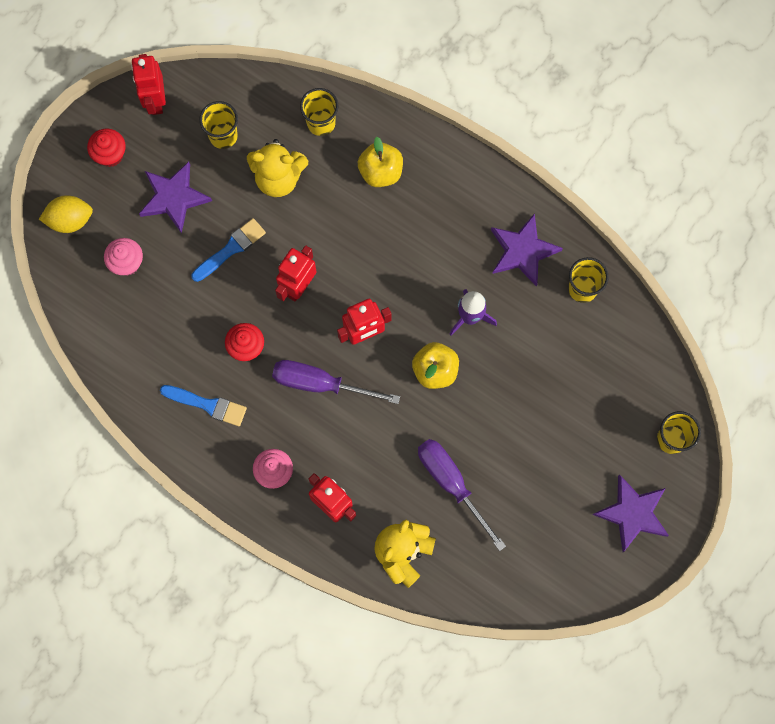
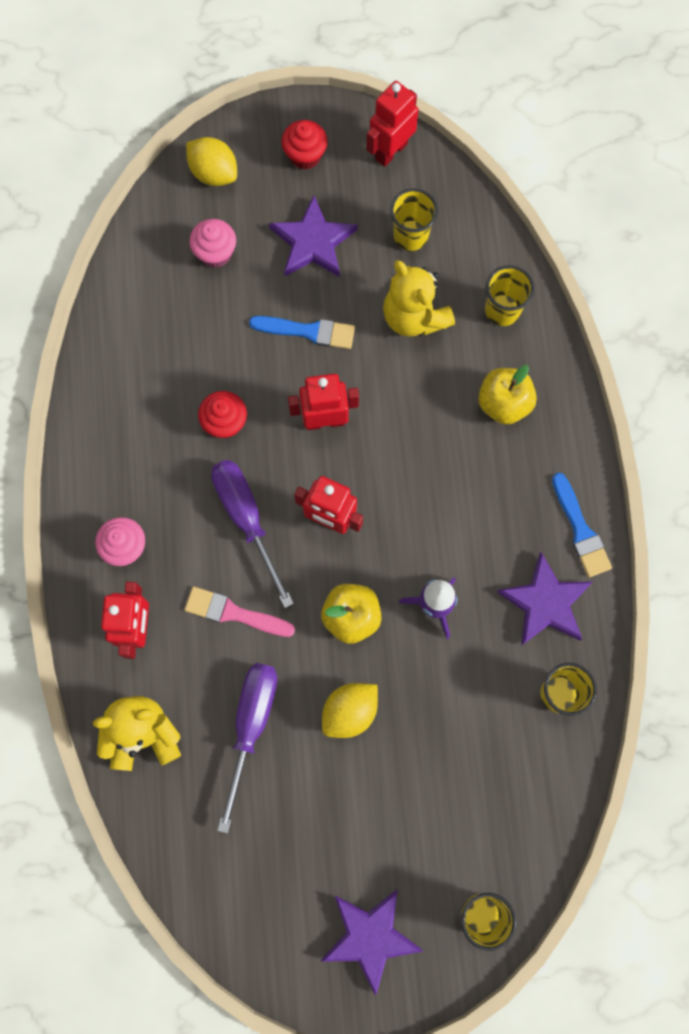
camera: 50 degrees right, 0 degrees up
blue brush [160,385,247,426] -> blue brush moved to [552,473,612,577]
none -> pink brush [184,587,295,637]
none -> yellow lemon [322,683,378,738]

